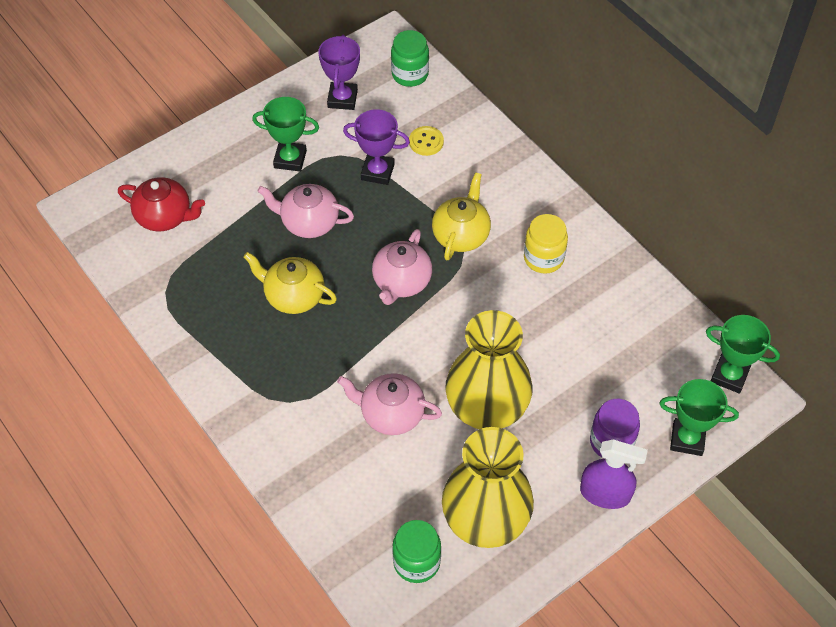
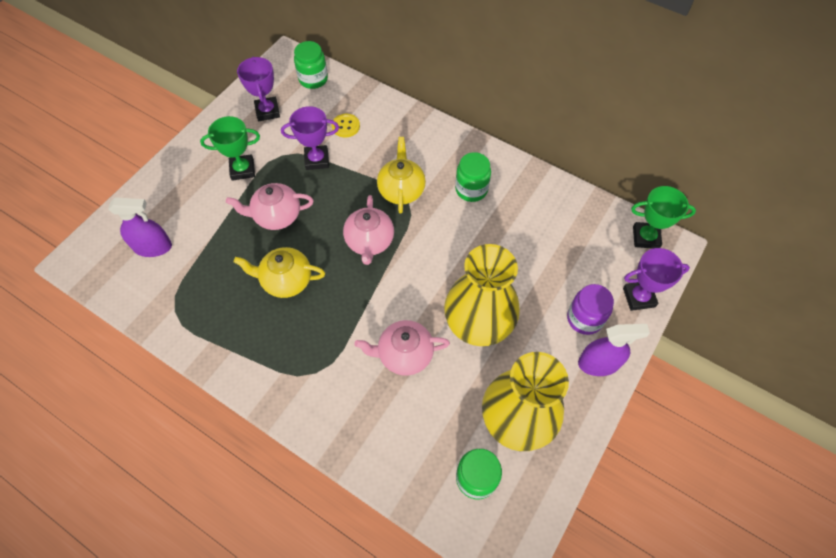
camera: 20 degrees left, 5 degrees up
red teapot [118,177,205,231] -> purple spray bottle [108,197,172,257]
yellow jar [524,214,568,274] -> green jar [455,152,491,202]
green trophy [659,379,739,456] -> purple trophy [623,248,690,311]

